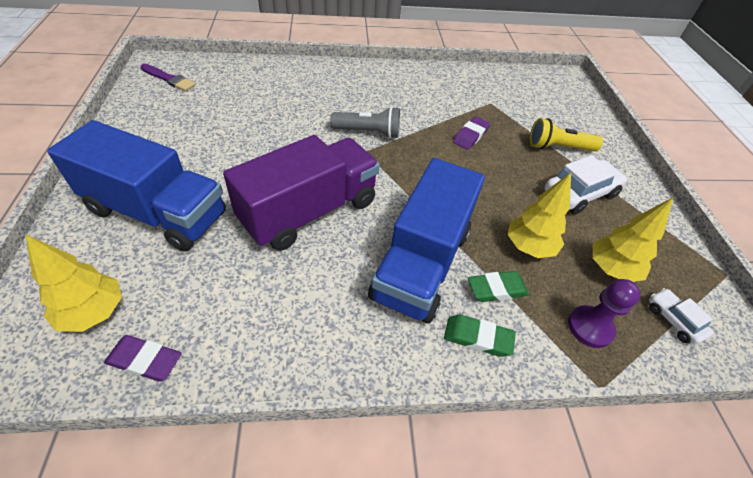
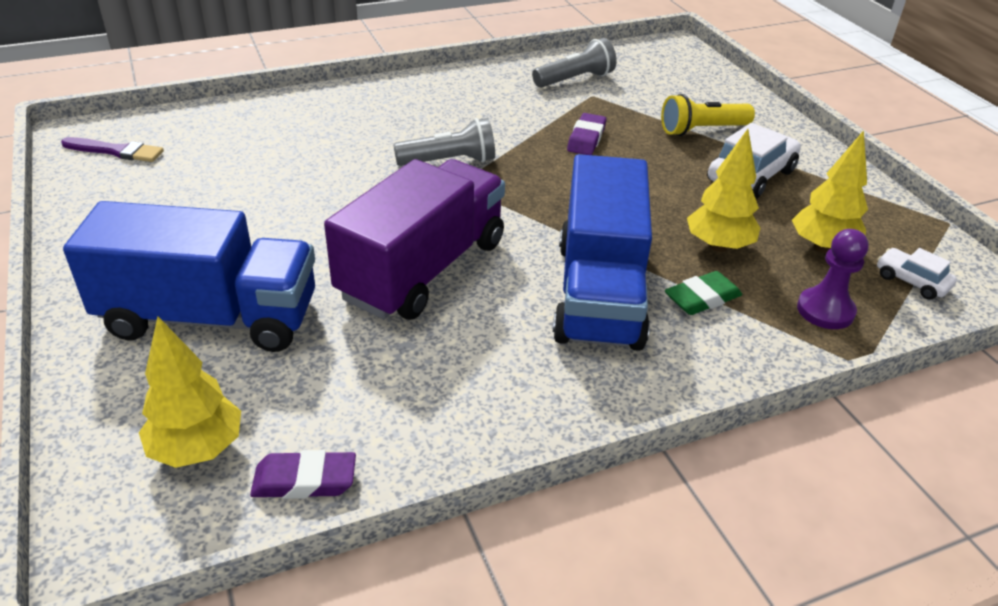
camera: 15 degrees left, 10 degrees down
green eraser [444,315,516,357] -> none
none -> grey flashlight [532,38,617,88]

